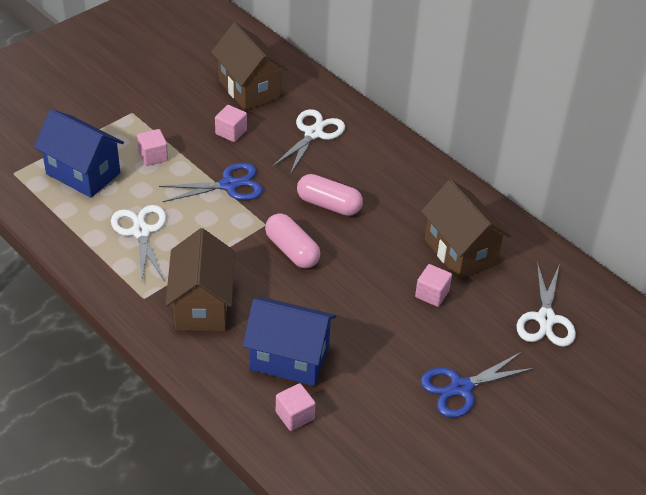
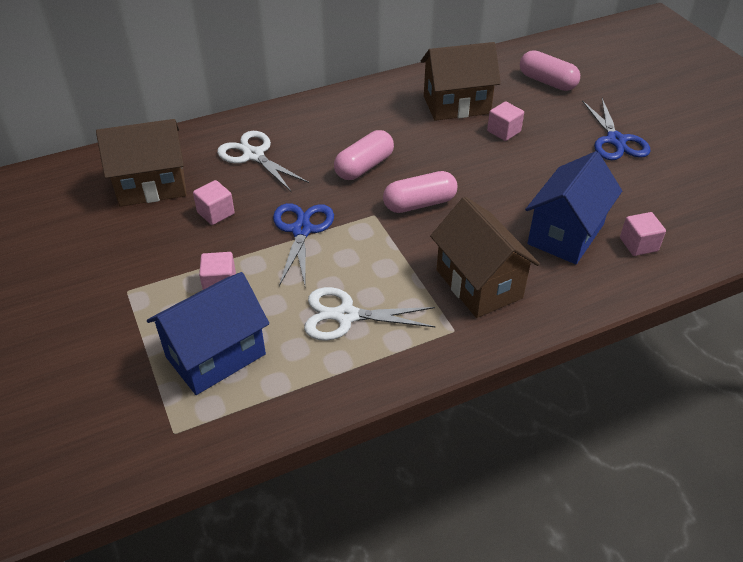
camera: 70 degrees left, 0 degrees up
brown house [165,228,235,331] -> brown house turned 45 degrees clockwise [430,197,540,318]
white scissors [517,262,576,347] -> pink capsule [520,50,580,91]

